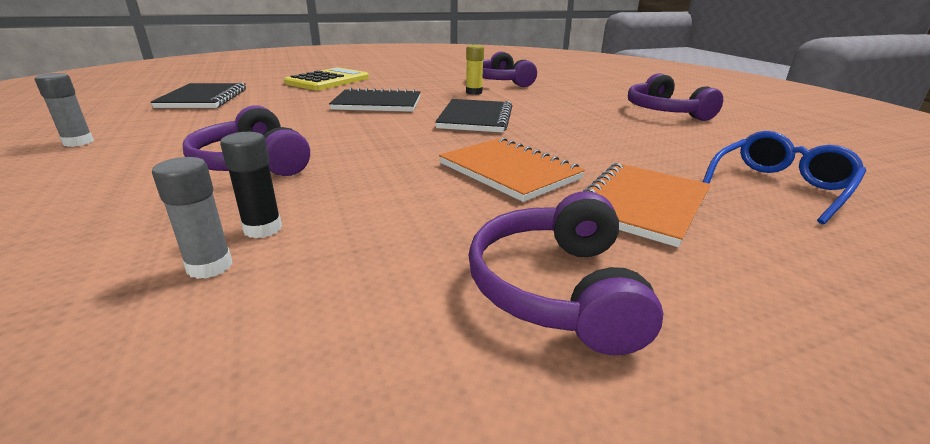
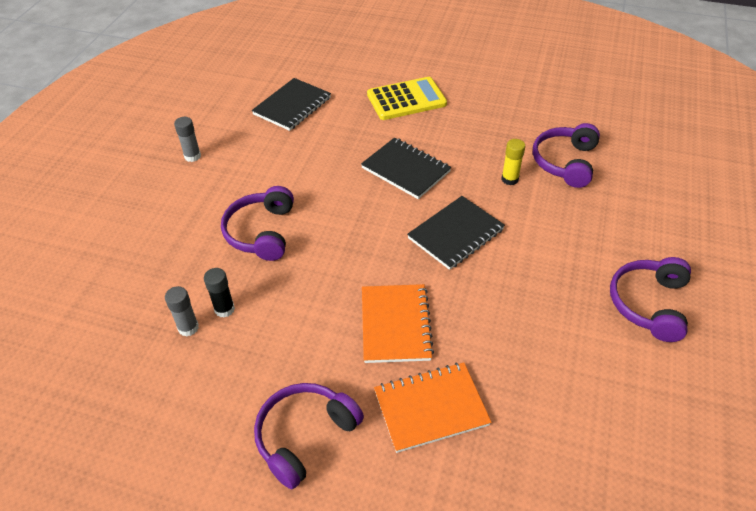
camera: 40 degrees right, 20 degrees up
blue glasses [703,131,866,225] -> none

